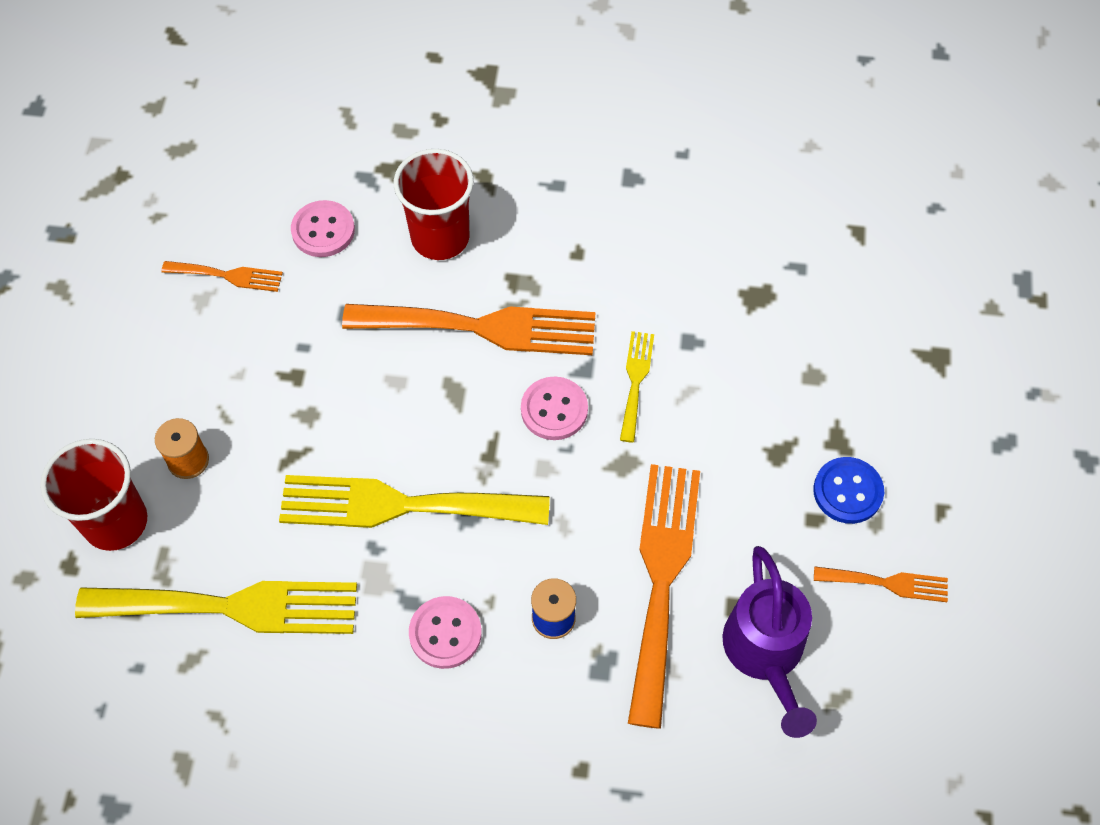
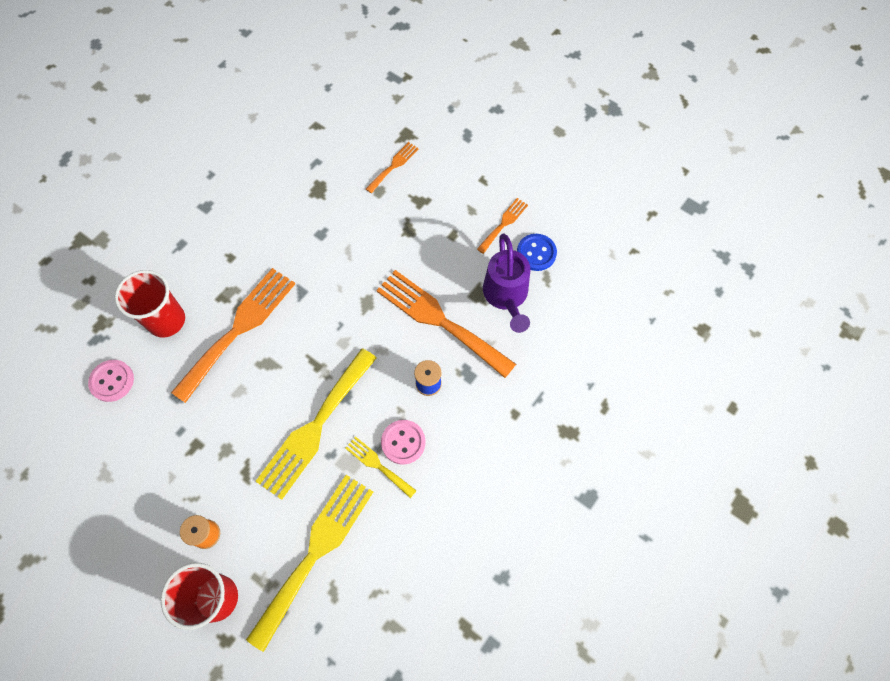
camera: 60 degrees left, 5 degrees up
orange fork [161,261,283,292] -> orange fork moved to [366,142,419,193]
pink button [521,377,588,440] -> none
yellow fork [620,331,654,443] -> yellow fork moved to [345,436,417,498]
purple watering can [723,546,817,738] -> purple watering can turned 60 degrees clockwise [483,233,530,333]
blue button [813,457,884,524] -> blue button moved to [517,234,557,271]

